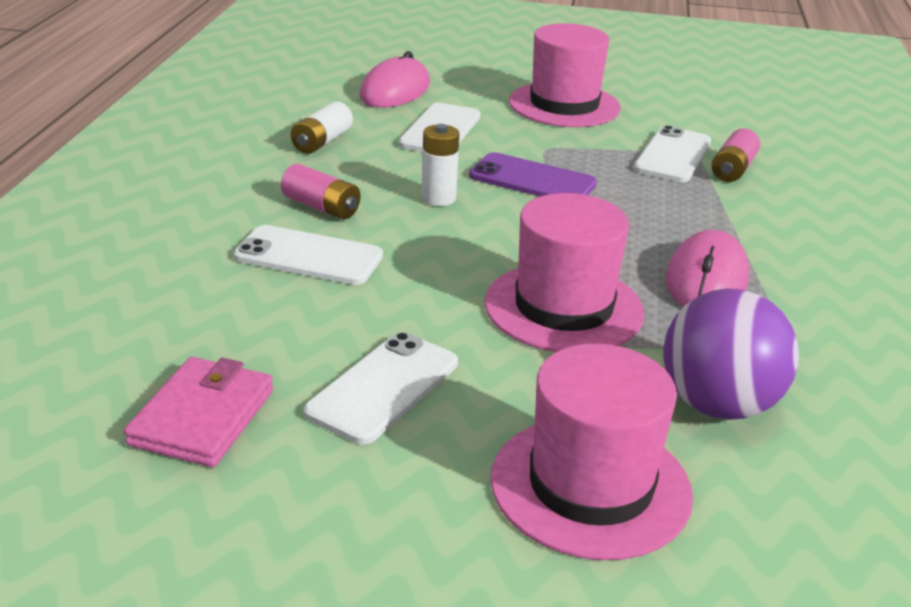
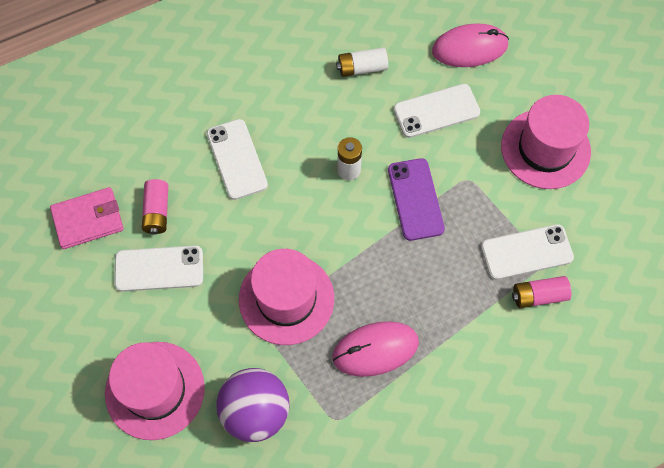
camera: 55 degrees right, 35 degrees up
pink battery [281,164,360,219] -> pink battery moved to [142,179,168,235]

